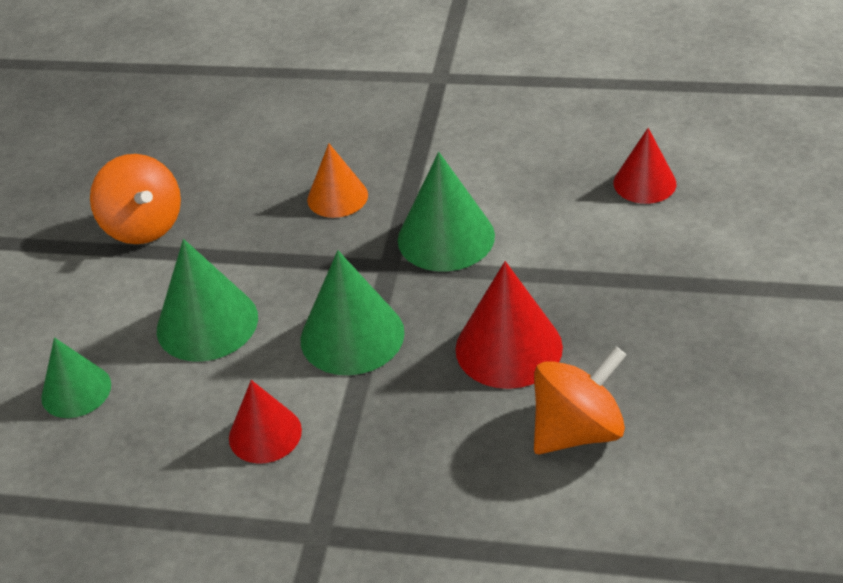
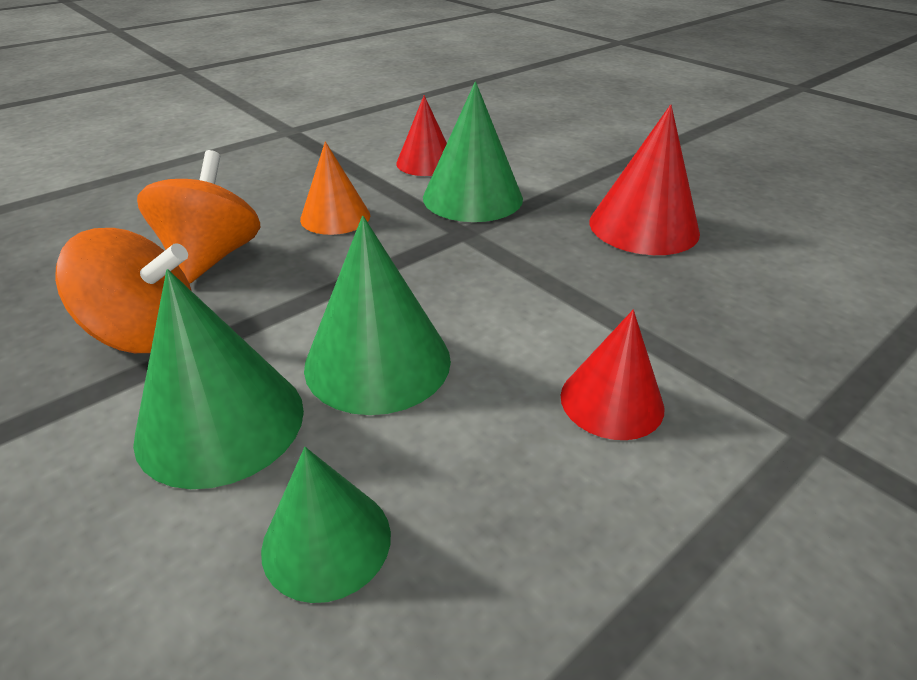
camera: 55 degrees left, 5 degrees down
green cone [301,250,405,375] -> green cone moved to [133,269,304,489]
orange spinning top [534,346,627,454] -> orange spinning top moved to [137,150,260,284]
red cone [613,128,676,204] -> red cone moved to [396,95,447,176]

